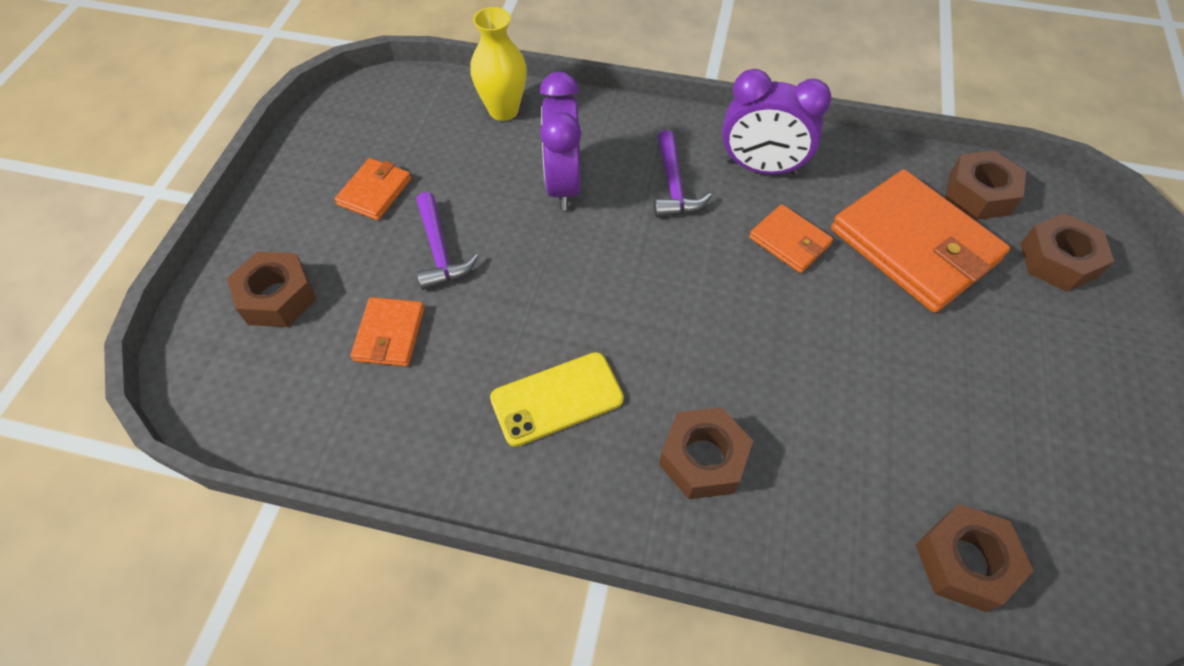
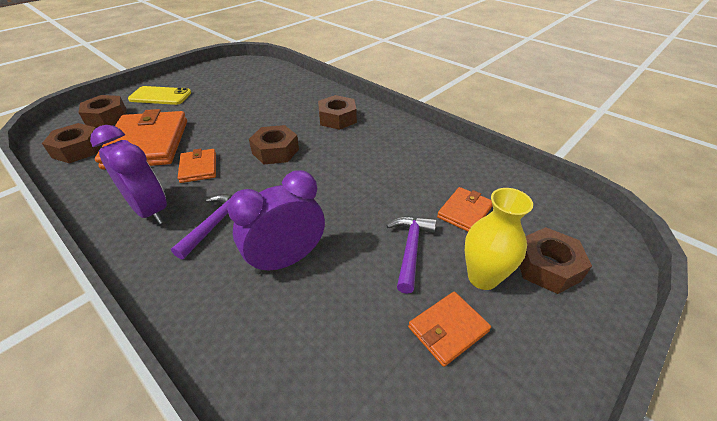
camera: 150 degrees left, 15 degrees down
yellow vase [470,7,527,121] -> yellow vase moved to [465,188,533,290]
yellow phone [490,352,624,447] -> yellow phone moved to [128,86,191,105]
purple clock [540,71,581,210] -> purple clock turned 150 degrees counterclockwise [227,170,325,274]
brown nut [916,504,1033,612] -> brown nut moved to [249,125,299,165]

